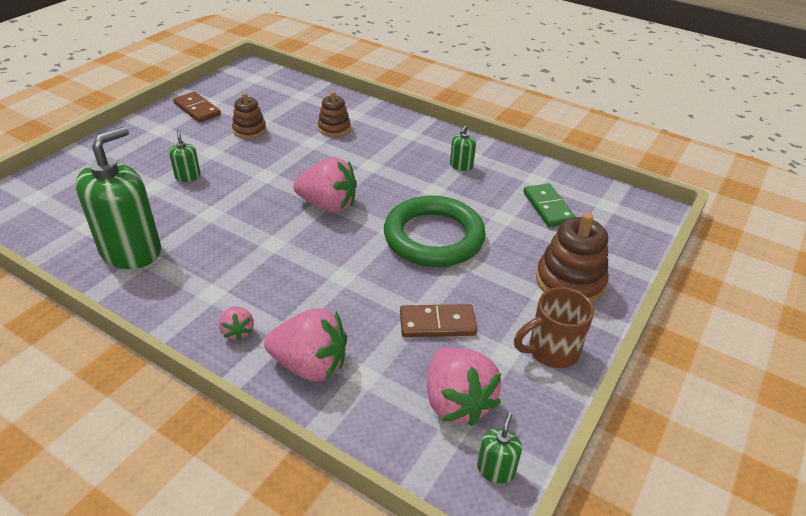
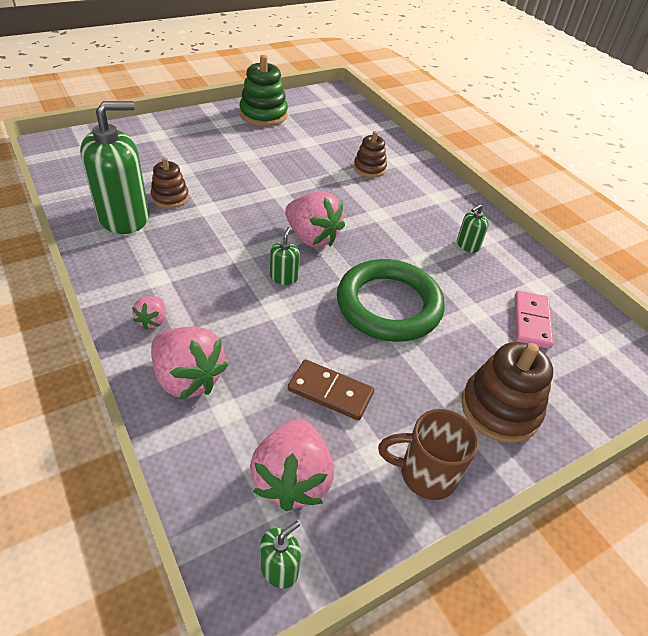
camera: 25 degrees right, 5 degrees up
green soap dispenser [169,129,201,182] -> green soap dispenser moved to [270,227,300,285]
brown domino [173,91,221,123] -> green stacking toy [239,55,288,126]
brown stacking toy [232,93,266,139] -> brown stacking toy moved to [151,157,189,208]
green domino [523,183,576,227] -> pink domino [515,291,554,349]

